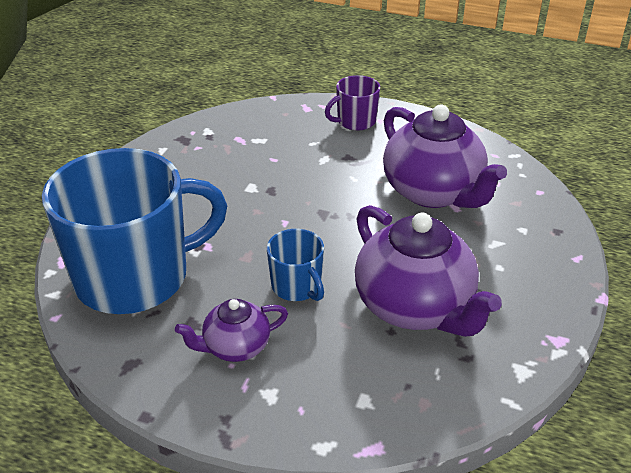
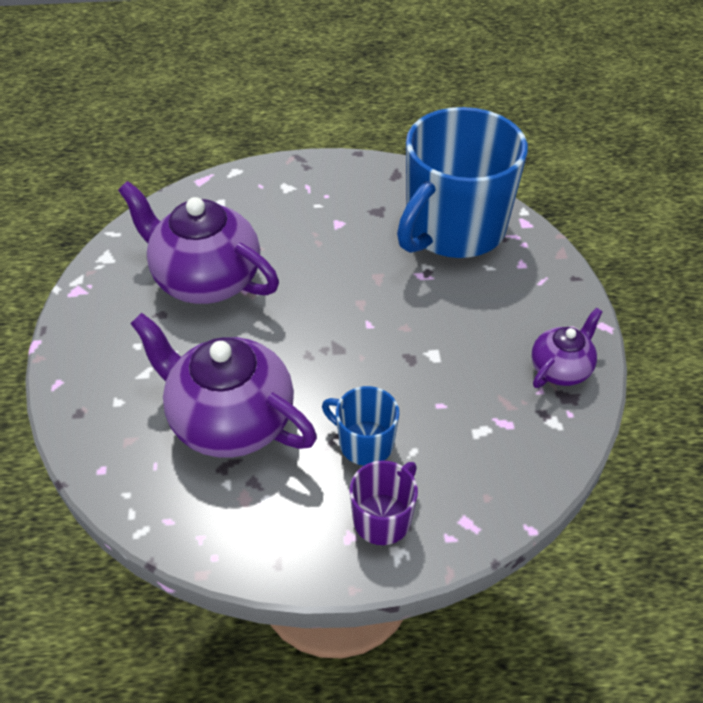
camera: 155 degrees right, 10 degrees up
purple teapot [175,299,288,362] -> purple teapot moved to [531,308,603,388]
blue mug [267,229,324,301] -> blue mug moved to [322,386,399,466]

